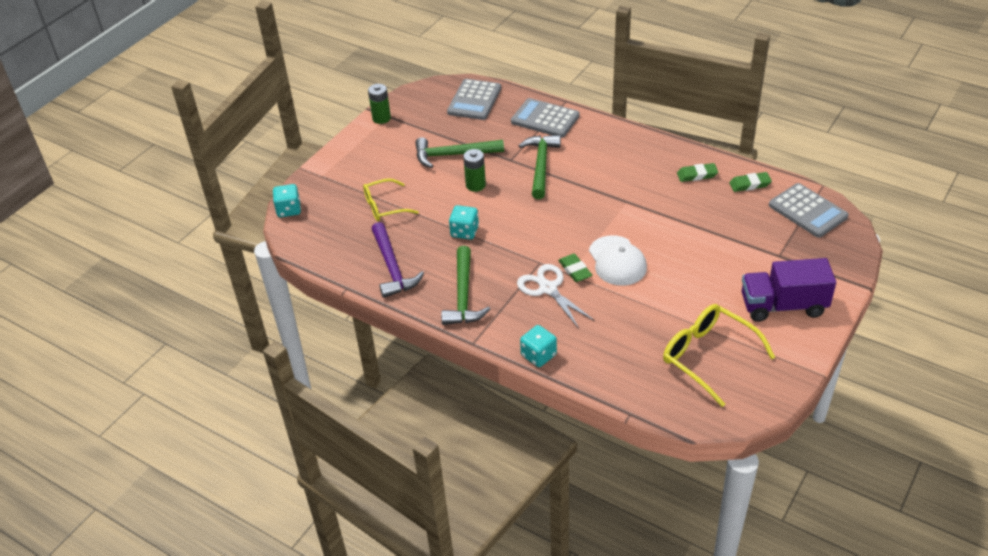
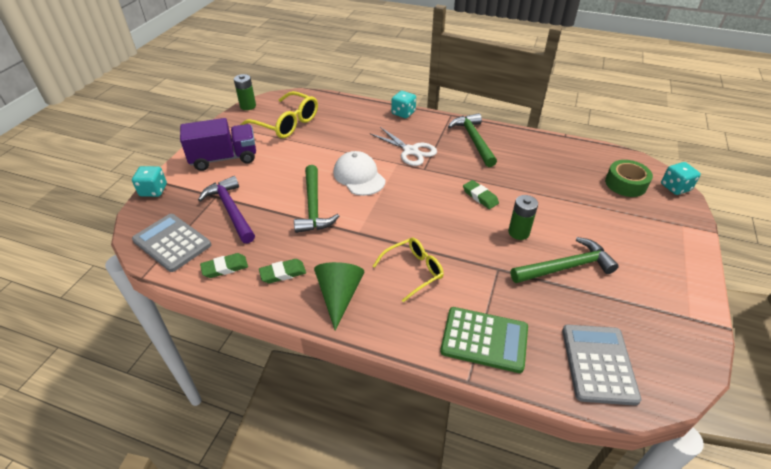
camera: 165 degrees right, 0 degrees up
yellow glasses [363,178,419,221] -> yellow glasses moved to [373,238,444,303]
green battery [368,84,391,124] -> green battery moved to [234,74,256,110]
purple hammer [372,222,424,298] -> purple hammer moved to [198,176,255,244]
turquoise dice [449,205,479,240] -> turquoise dice moved to [132,166,167,197]
grey calculator [511,98,580,138] -> green calculator [440,307,528,373]
green hammer [519,135,561,199] -> green hammer moved to [294,165,339,233]
green eraser [558,254,592,282] -> green eraser moved to [463,180,499,209]
none -> green cone [314,262,364,331]
none -> green tape [605,160,653,197]

